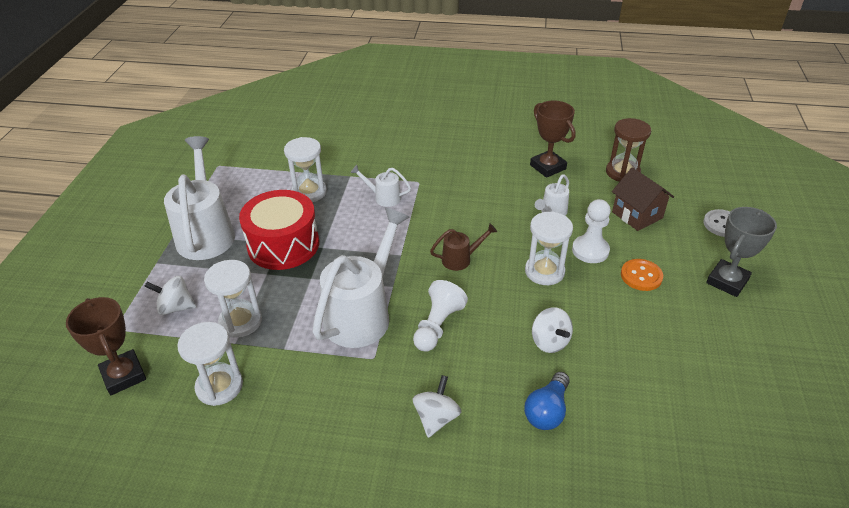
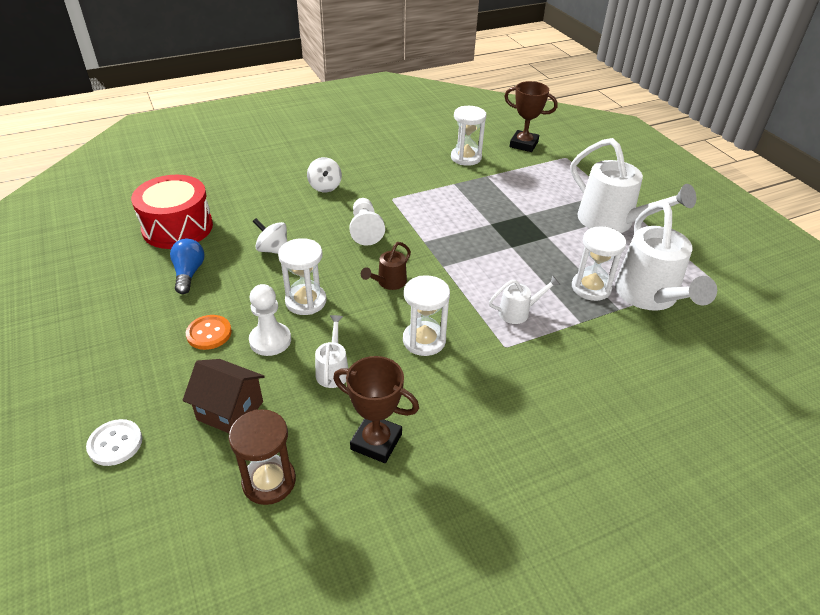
camera: 145 degrees right, 0 degrees up
white spinning top [144,276,196,315] -> none
white hourglass [204,260,262,338] -> white hourglass moved to [403,275,450,356]
red drum [239,190,319,270] -> red drum moved to [131,175,213,249]
white watering can [312,208,409,348] -> white watering can moved to [615,202,717,310]
blue light bulb [524,372,570,430] -> blue light bulb moved to [170,239,205,294]
grey trophy [706,207,777,297] -> none

